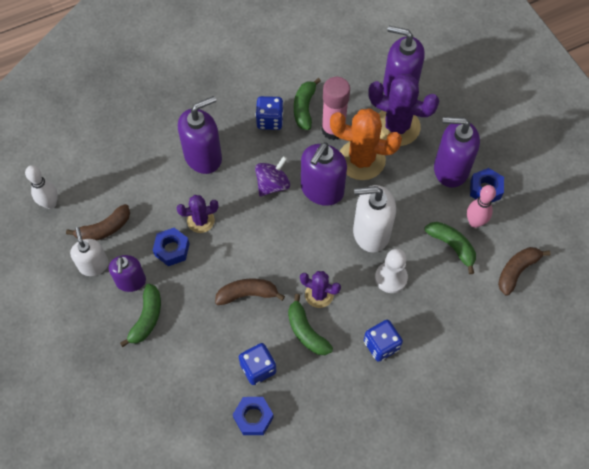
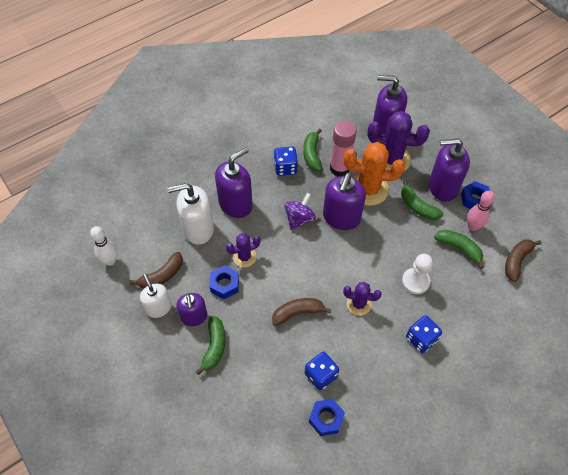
camera: 10 degrees left, 5 degrees down
green banana [288,294,333,355] -> green banana moved to [401,180,443,220]
white soap dispenser [353,185,396,252] -> white soap dispenser moved to [167,183,214,245]

